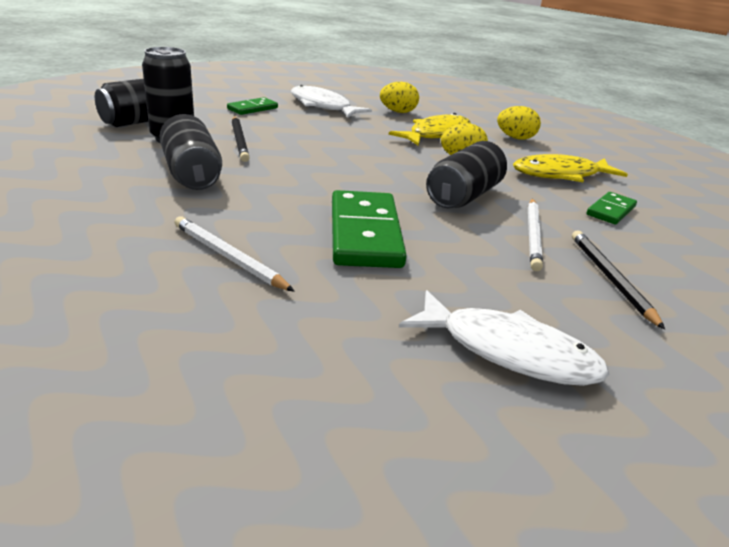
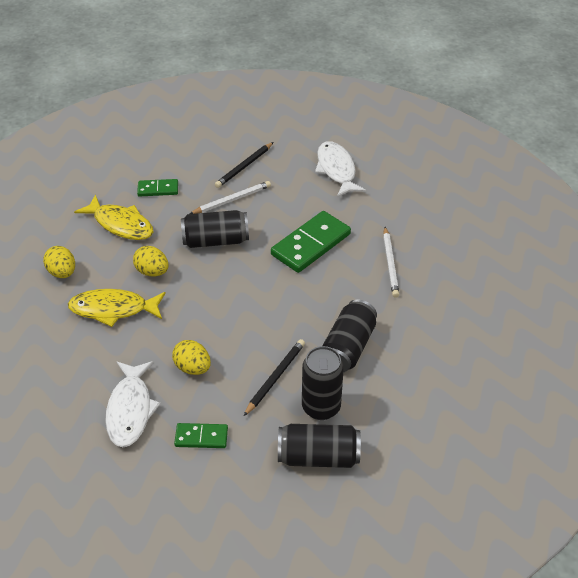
camera: 130 degrees left, 15 degrees up
yellow egg [380,82,419,113] -> yellow egg moved to [172,340,211,375]

